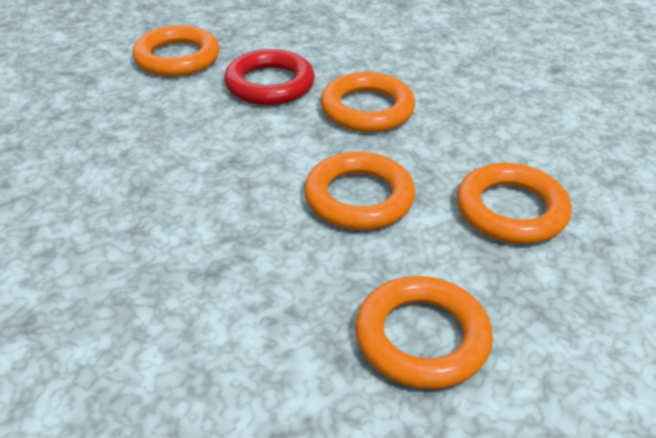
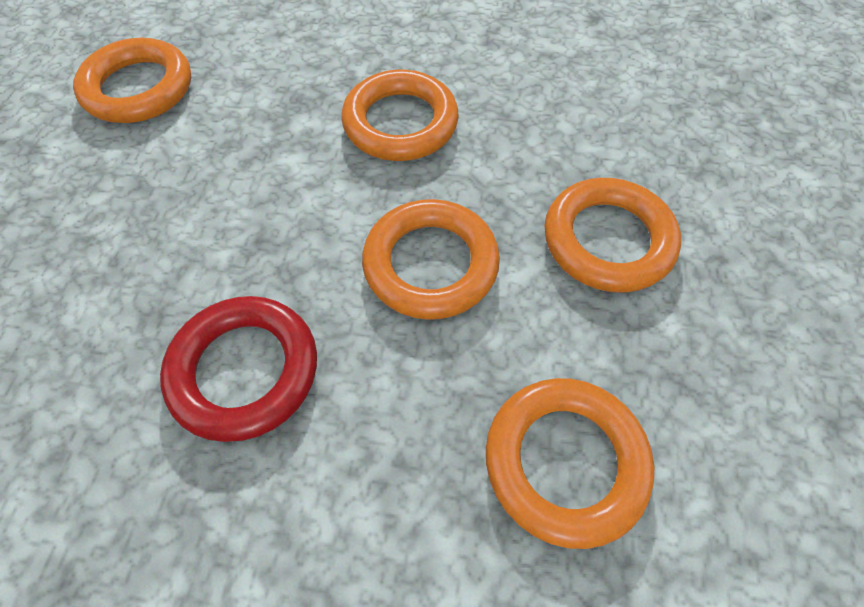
camera: 15 degrees left, 20 degrees up
red ring [224,49,315,105] -> red ring moved to [160,296,317,442]

